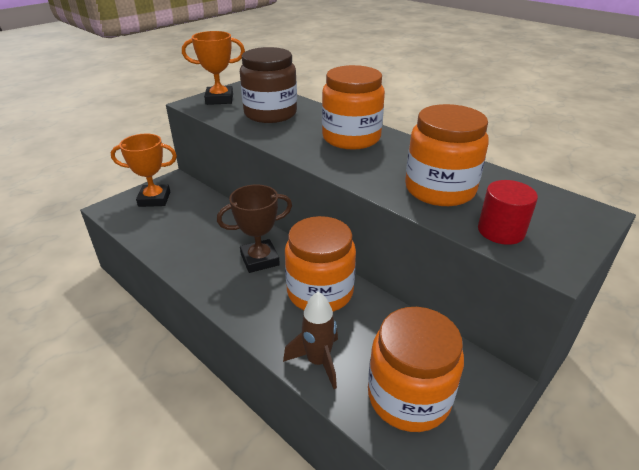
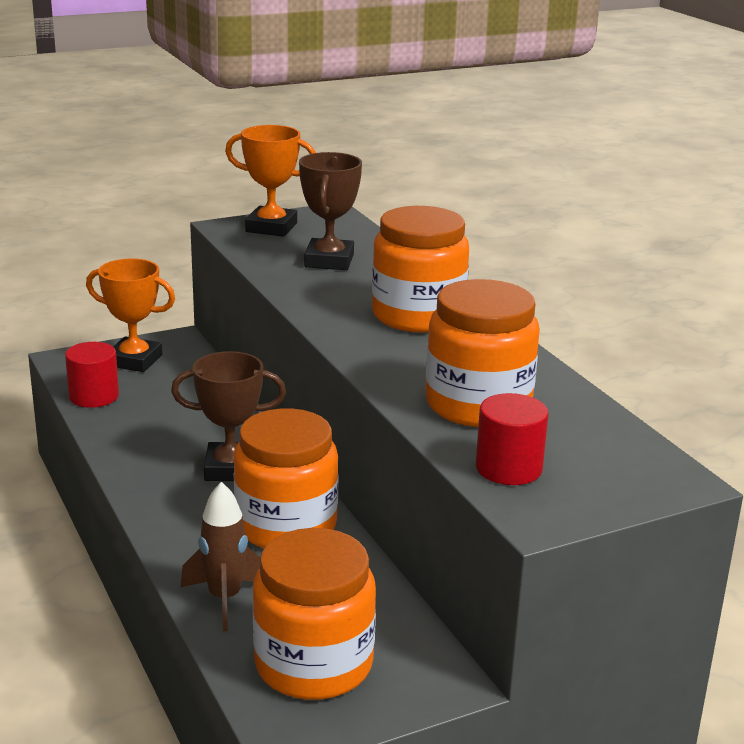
camera: 20 degrees right, 10 degrees down
brown jar [240,47,297,123] -> brown trophy [299,152,362,270]
none -> red cylinder [65,342,119,408]

